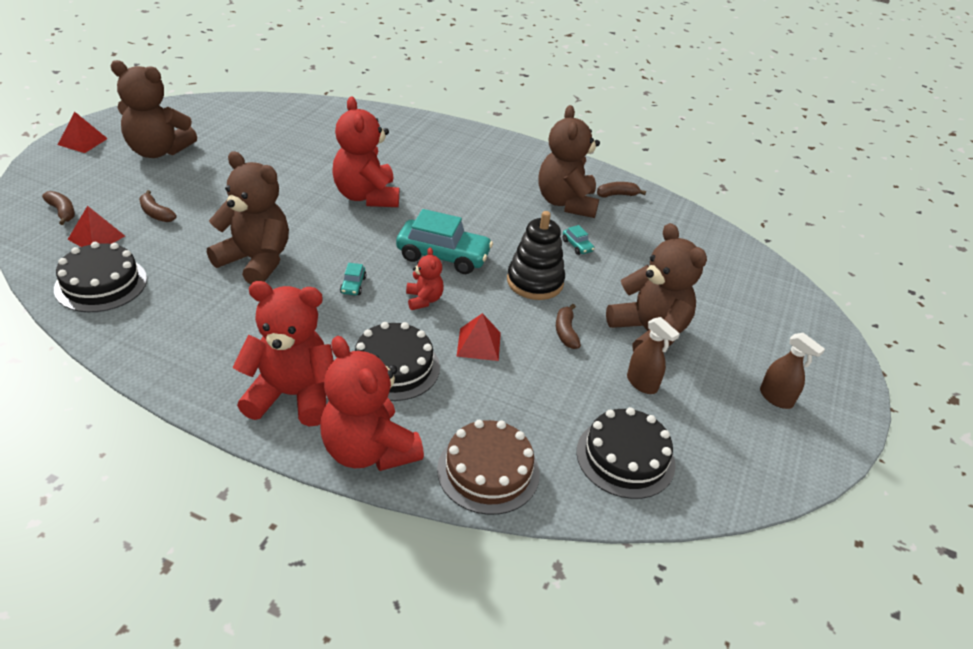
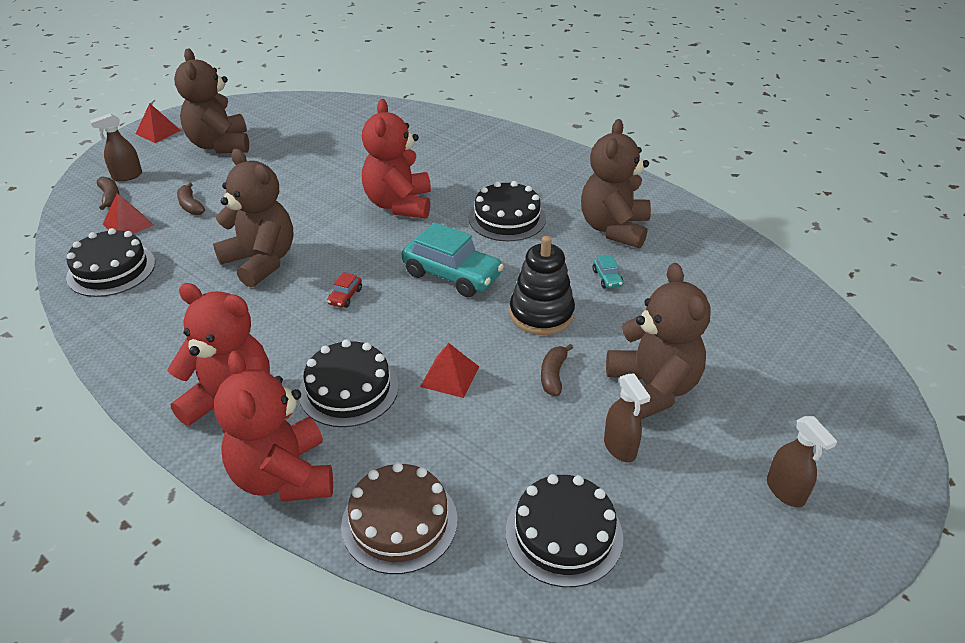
camera: 20 degrees right, 0 degrees up
brown teddy bear [110,60,197,158] -> brown teddy bear turned 45 degrees clockwise [174,48,249,153]
turquoise car [340,263,367,295] -> red car [327,272,362,308]
red teddy bear [406,247,444,310] -> none
brown banana [597,182,646,198] -> none
none -> brown spray bottle [90,113,142,182]
none -> black cake [469,181,546,241]

